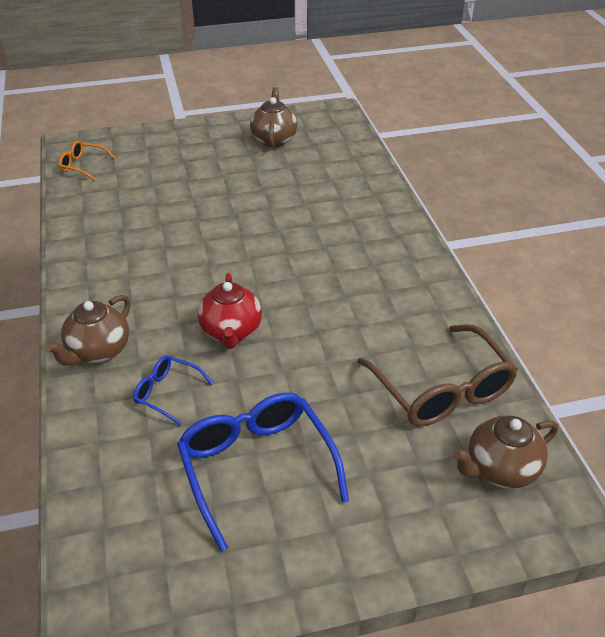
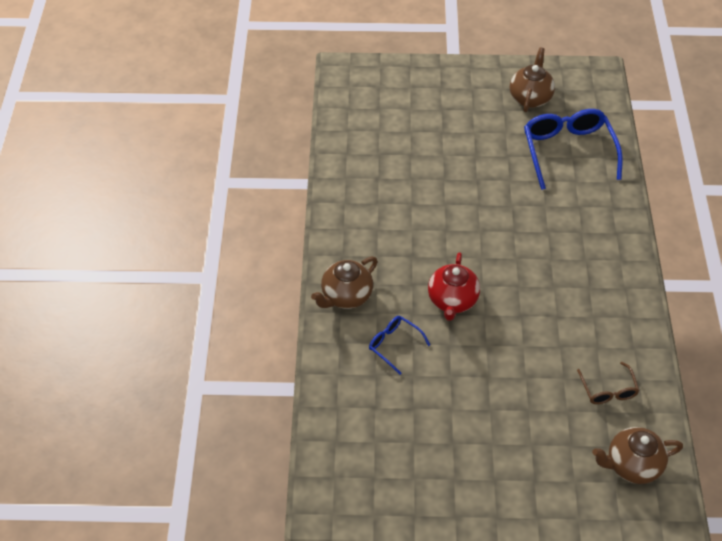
camera: 15 degrees right, 10 degrees up
orange glasses [59,140,116,180] -> none
blue glasses [177,393,349,552] -> blue glasses moved to [524,109,623,190]
brown glasses [357,324,518,426] -> brown glasses [577,362,640,404], size x0.51

